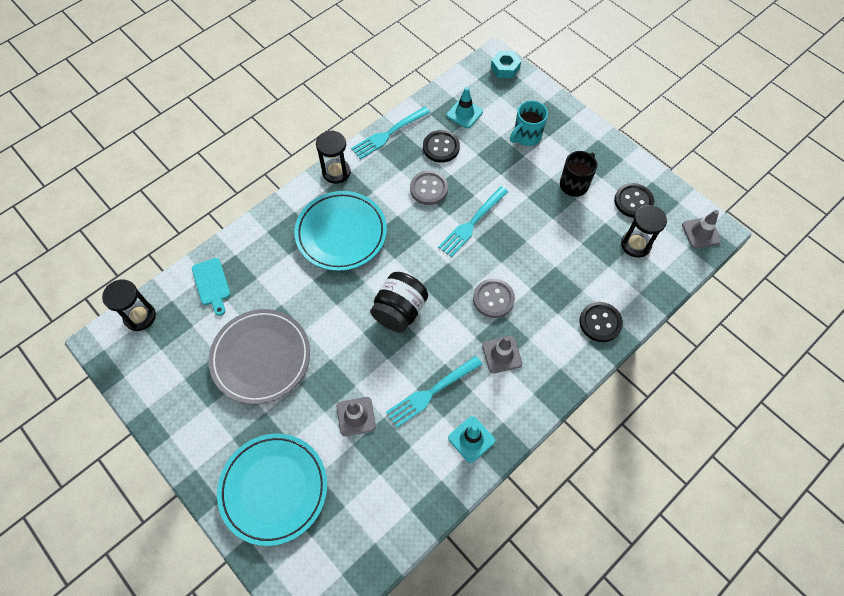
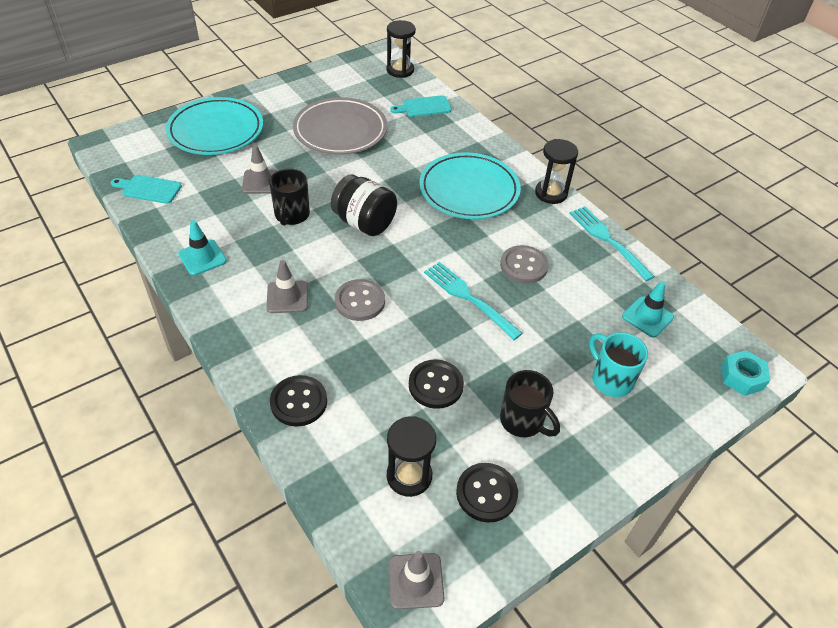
camera: 95 degrees right, 15 degrees down
turquoise fork [386,356,483,427] -> none
black button [423,130,460,163] -> black button moved to [409,359,464,409]
none -> turquoise cutting board [111,175,182,204]
none -> black mug [269,169,310,226]

